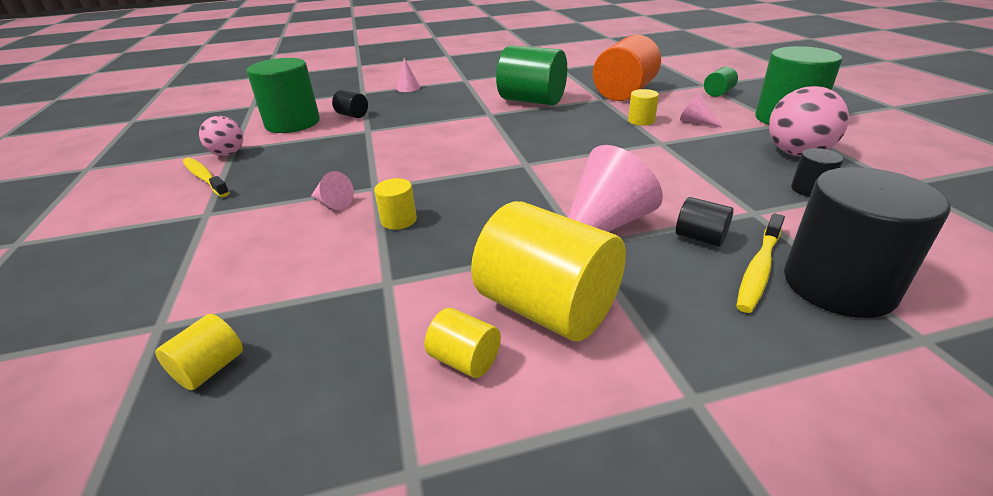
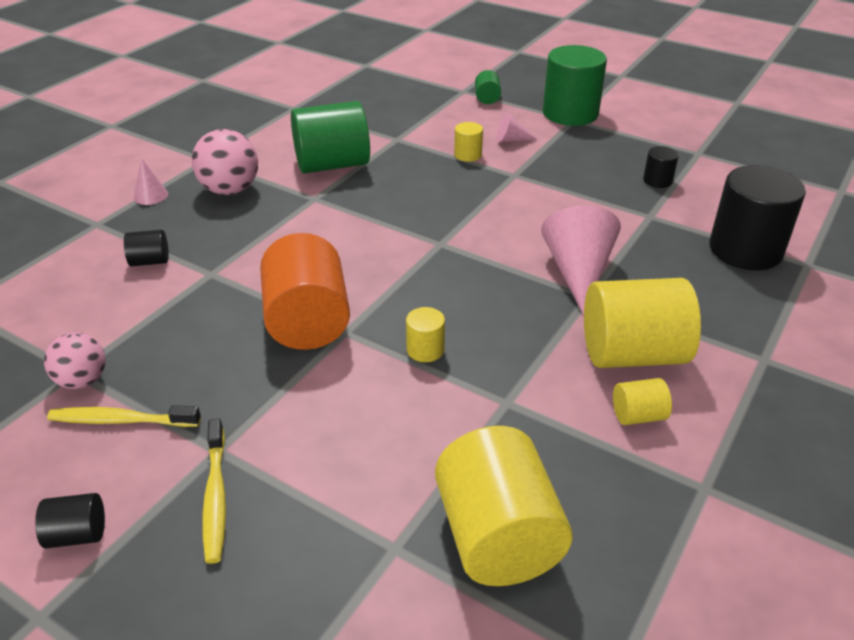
camera: 45 degrees left, 5 degrees up
yellow cylinder [155,314,243,390] -> yellow cylinder [435,426,573,586], size x2.19
green cylinder [246,58,320,133] -> none
pink cone [311,171,354,210] -> none
orange cylinder [593,35,661,101] -> orange cylinder moved to [260,233,350,350]
black cylinder [676,197,734,247] -> black cylinder moved to [35,493,105,549]
yellow toothbrush [736,213,785,313] -> yellow toothbrush moved to [202,418,226,564]
pink ball [769,86,849,157] -> pink ball moved to [192,129,258,195]

